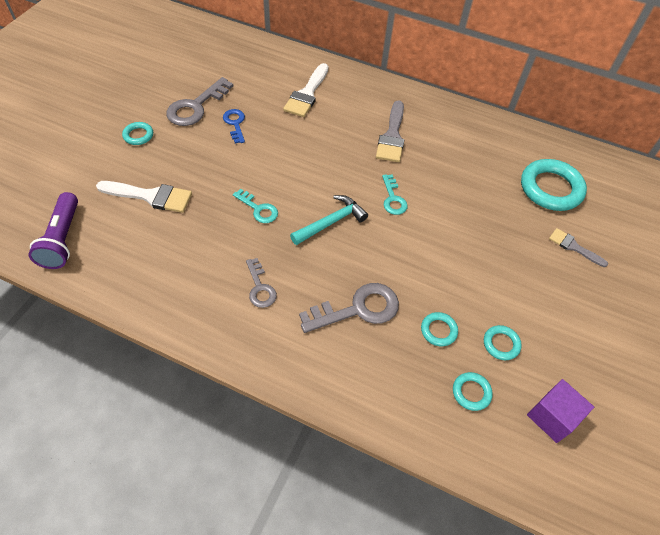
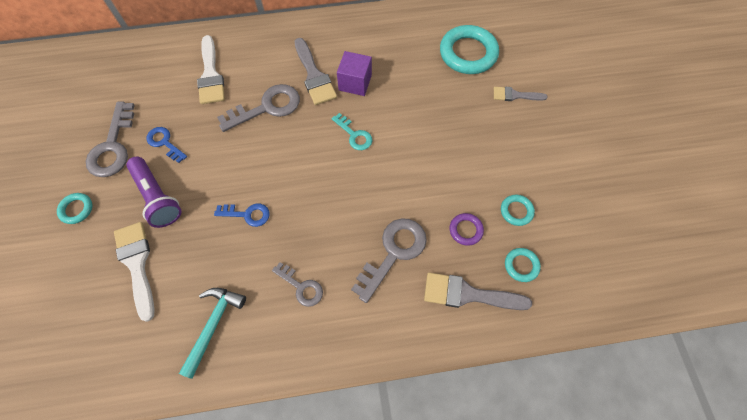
camera: 30 degrees left, 10 degrees up
purple flashlight [28,192,78,269] -> purple flashlight moved to [126,157,182,228]
white brush [96,181,192,213] -> white brush turned 90 degrees counterclockwise [114,222,155,322]
turquoise key [233,189,278,223] -> blue key [214,203,270,227]
turquoise hammer [290,195,368,245] -> turquoise hammer moved to [179,288,246,379]
turquoise ring [421,312,458,347] -> purple ring [450,213,484,246]
purple cube [527,379,594,443] -> purple cube moved to [337,51,372,96]
none -> grey key [217,84,300,132]
none -> grey brush [424,272,532,310]

